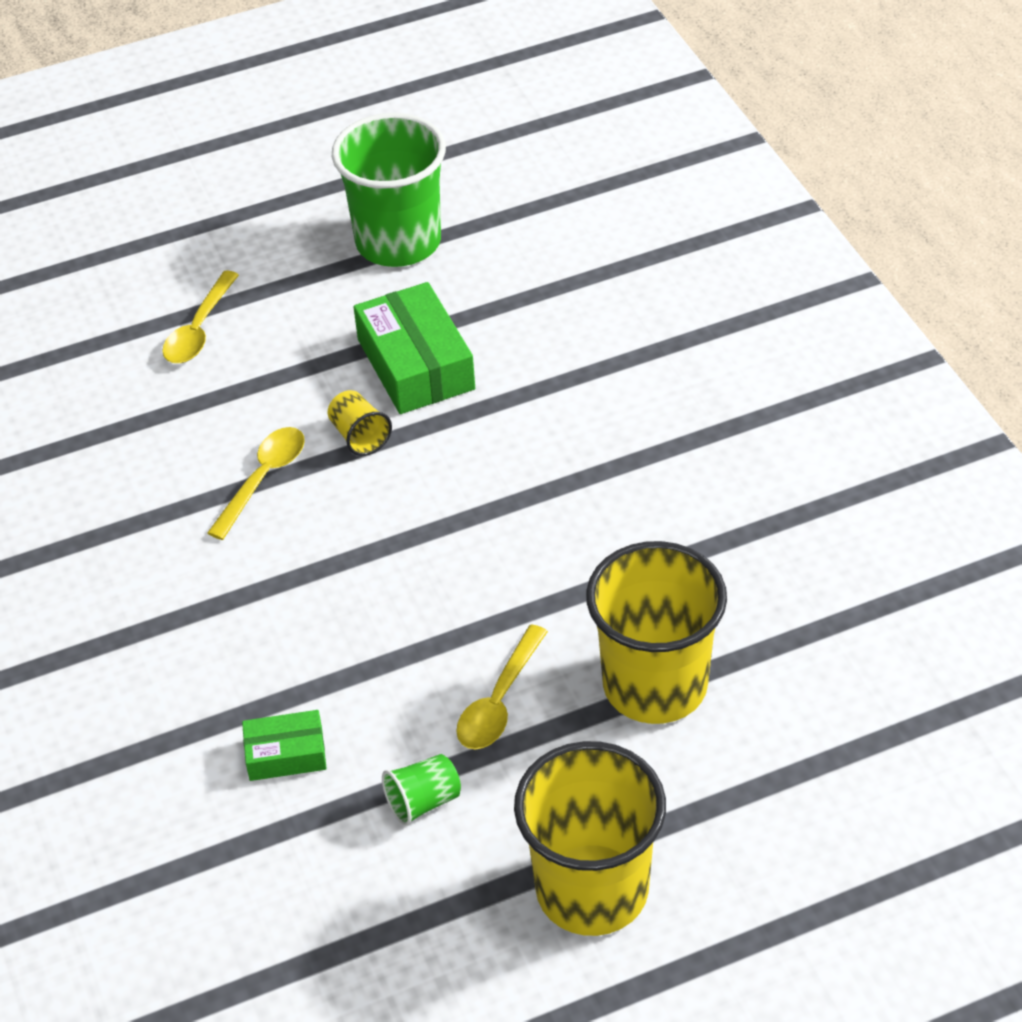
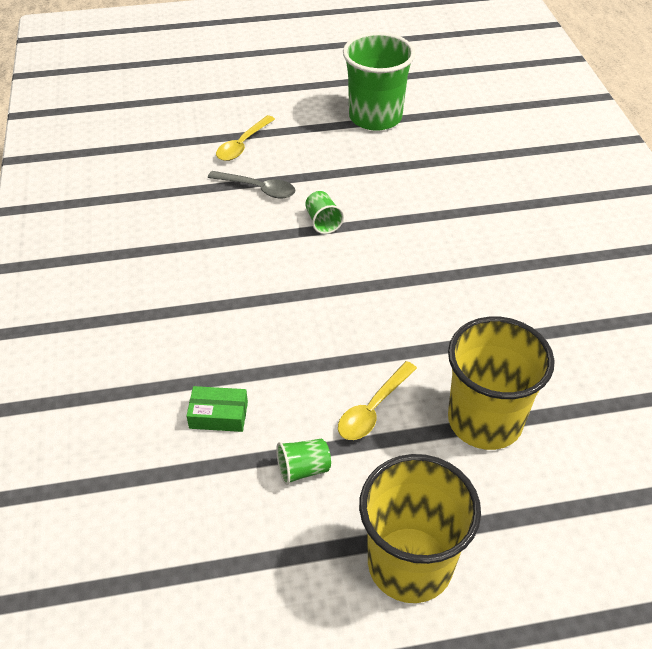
camera: 10 degrees right, 0 degrees up
yellow spoon [207,427,305,540] -> none
yellow cup [328,390,392,456] -> green cup [305,191,344,234]
green box [353,282,475,414] -> none
none -> grey spoon [208,171,296,198]

